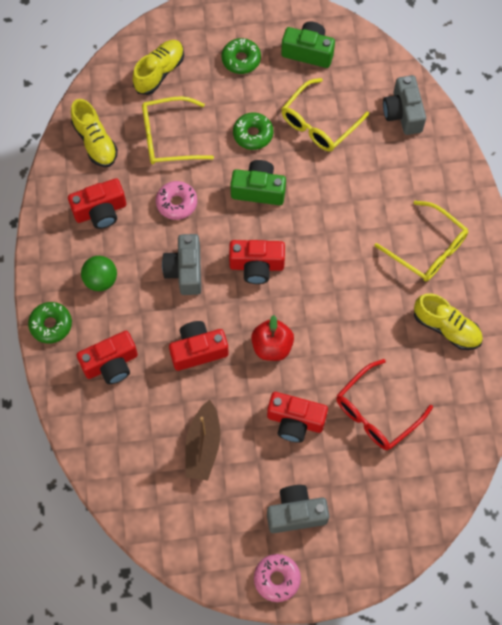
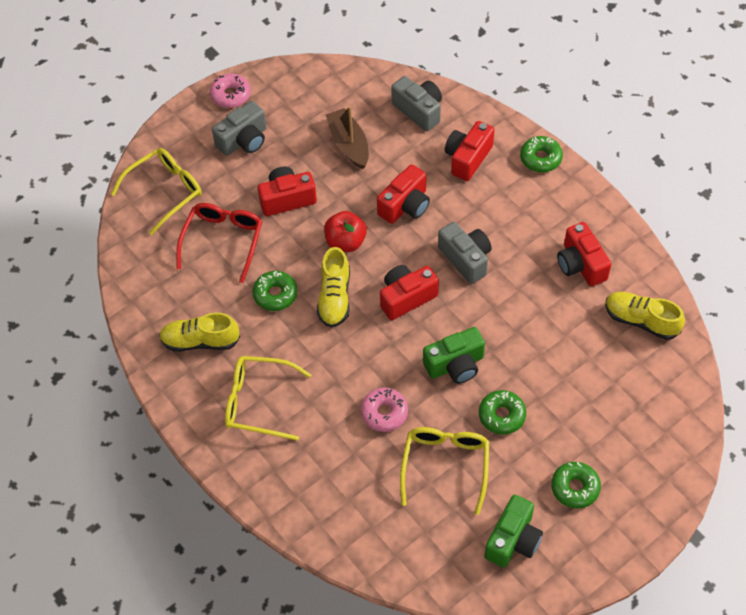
camera: 150 degrees right, 10 degrees down
red camera [68,178,126,229] -> red camera turned 60 degrees counterclockwise [557,222,611,286]
green ball [81,256,117,291] -> none
yellow shoe [133,40,184,95] -> yellow shoe moved to [317,247,350,328]
yellow glasses [142,96,214,164] -> yellow glasses moved to [111,148,202,235]
pink donut [156,181,197,220] -> pink donut moved to [361,388,408,432]
green camera [281,21,335,68] -> green camera turned 45 degrees counterclockwise [485,495,543,568]
grey camera [383,75,426,135] -> grey camera moved to [391,76,442,132]
none -> green donut [252,271,297,311]

